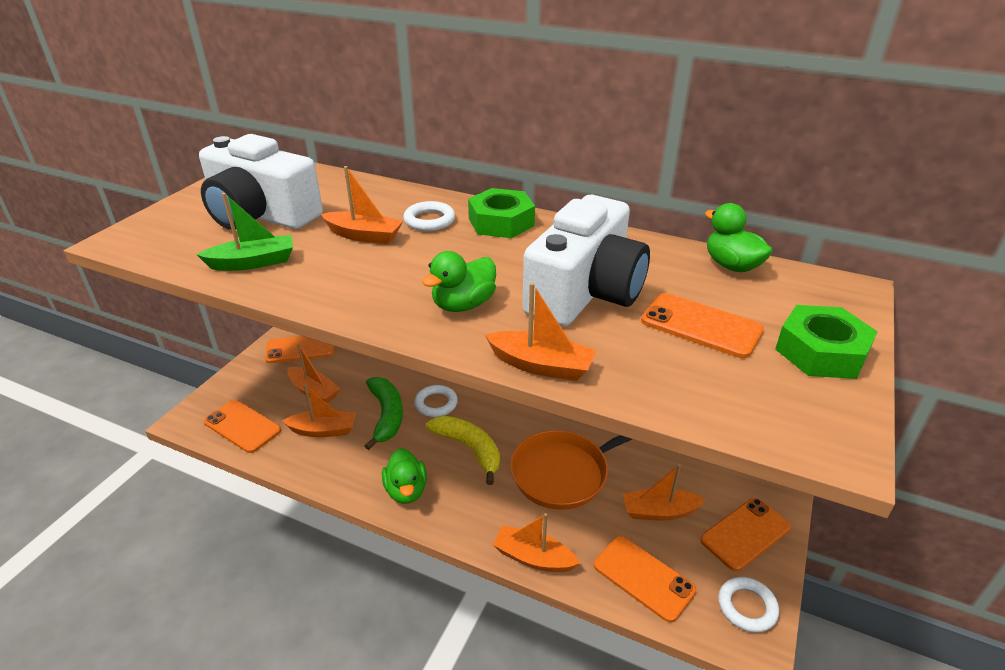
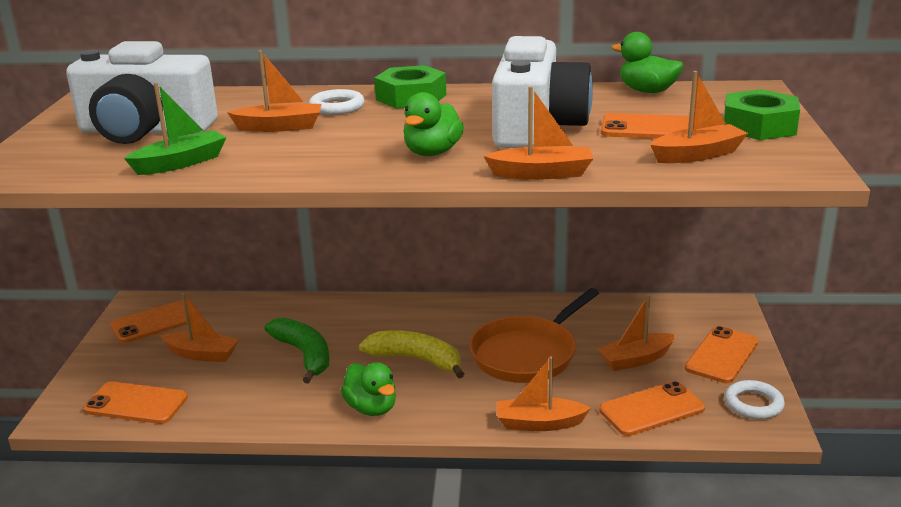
camera: 20 degrees left, 10 degrees down
orange boat [282,384,356,437] -> orange boat moved to [651,71,748,163]
white ring [414,385,458,417] -> none
orange phone [594,536,696,623] -> orange phone turned 45 degrees counterclockwise [599,381,705,436]

